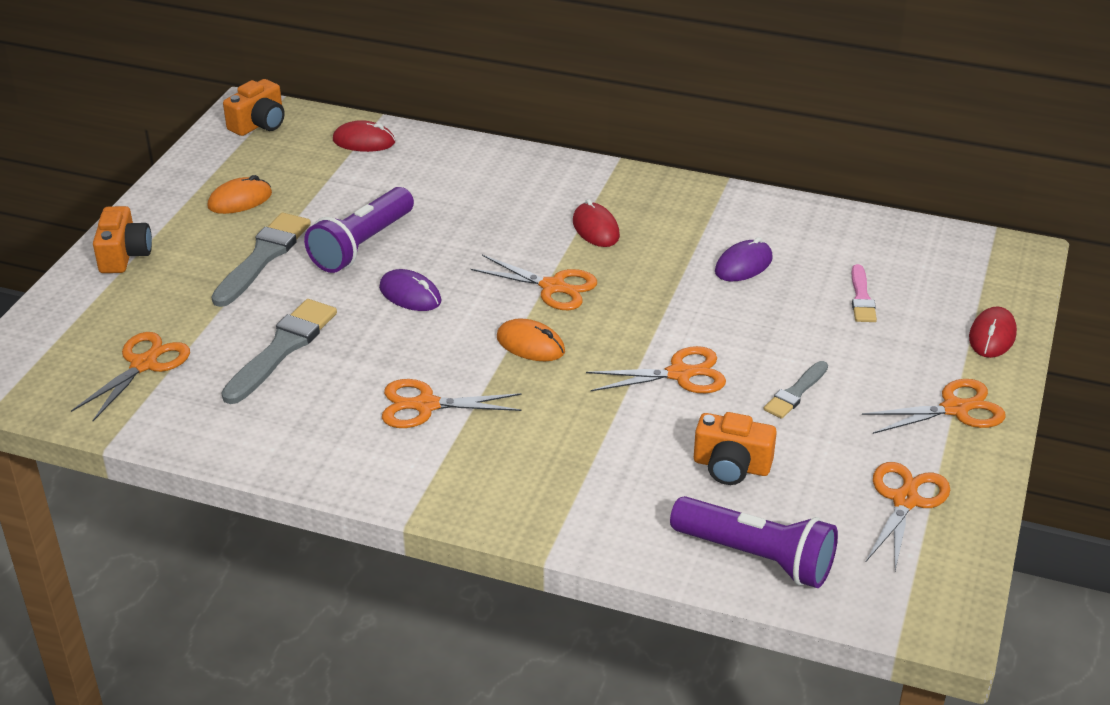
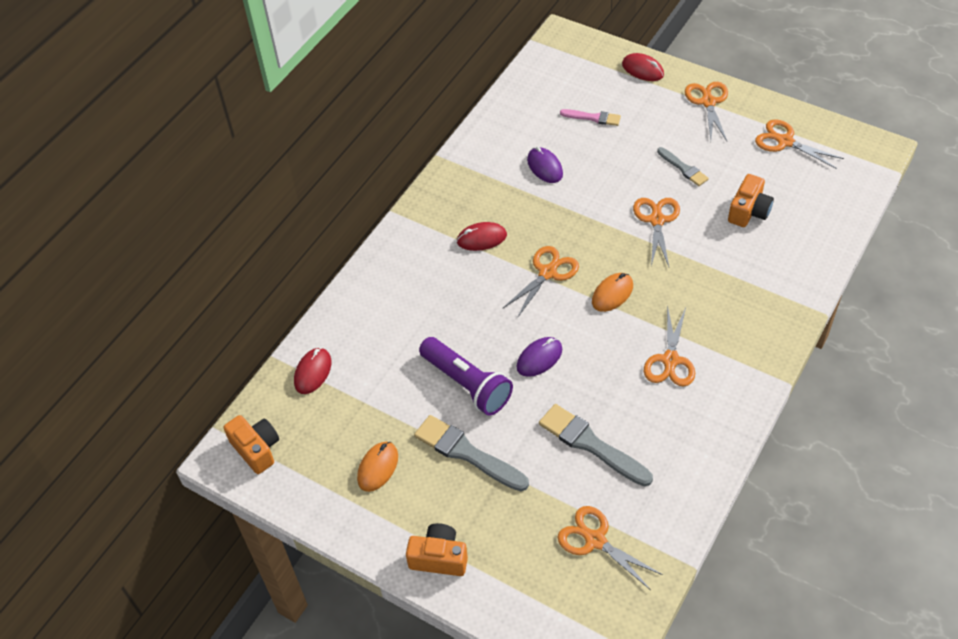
camera: 75 degrees left, 15 degrees up
orange mouse [207,175,272,214] -> orange mouse turned 45 degrees clockwise [357,442,398,492]
purple flashlight [670,496,838,588] -> none

